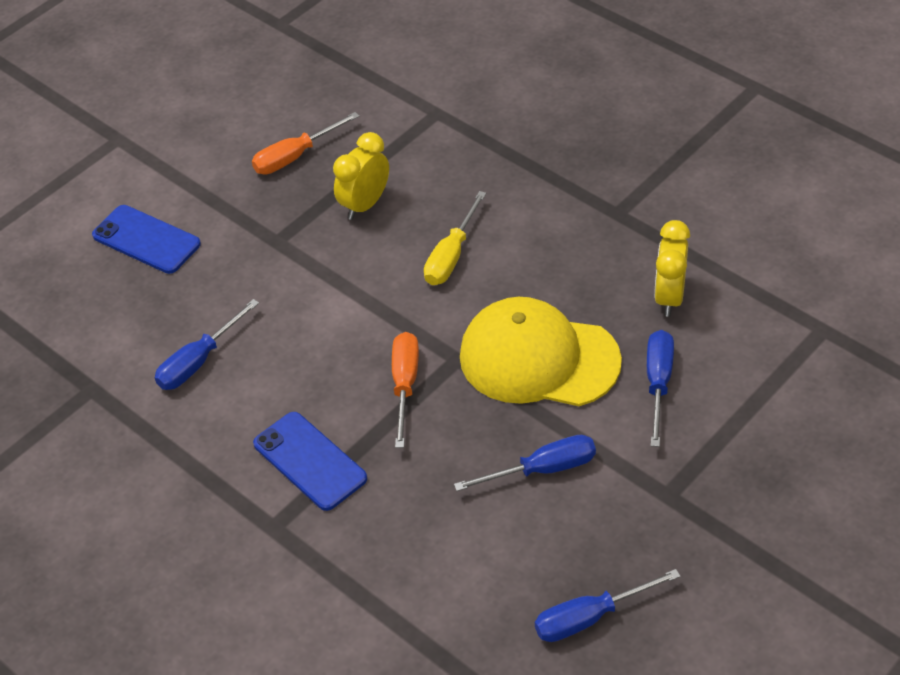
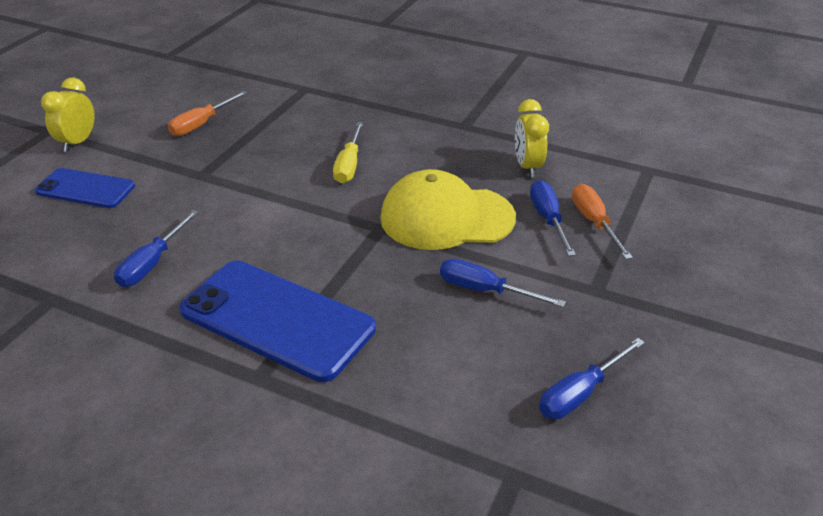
camera: 20 degrees left, 10 degrees down
blue phone [253,412,367,511] -> blue phone [179,261,376,382], size x1.70
yellow clock [333,132,389,220] -> yellow clock moved to [41,78,95,152]
orange screwdriver [392,332,419,448] -> orange screwdriver moved to [572,184,633,259]
blue screwdriver [454,435,596,491] -> blue screwdriver turned 120 degrees counterclockwise [440,259,566,307]

